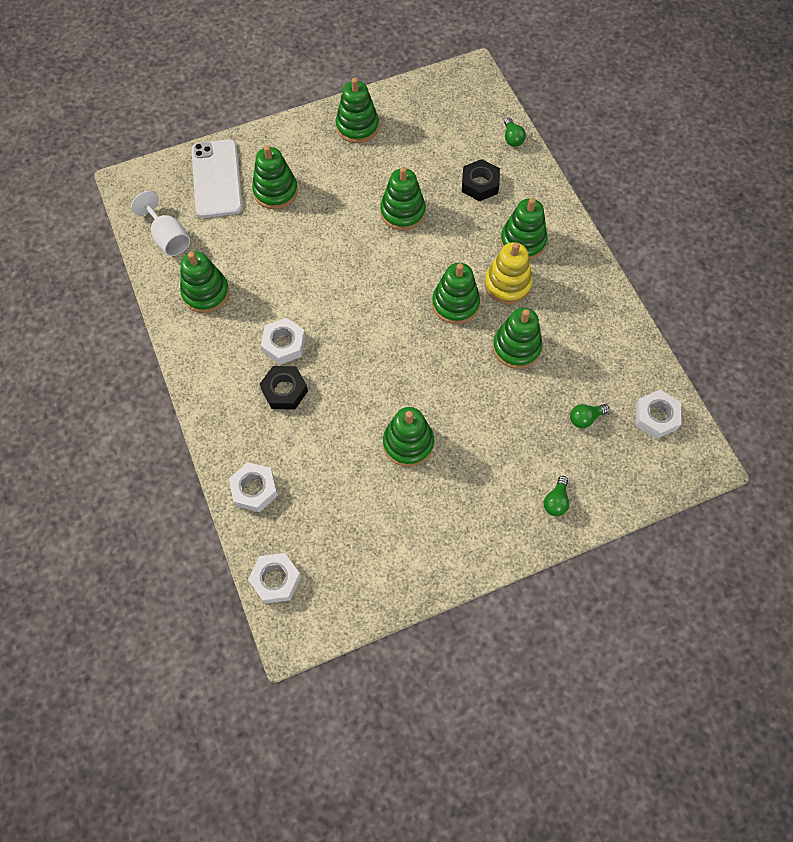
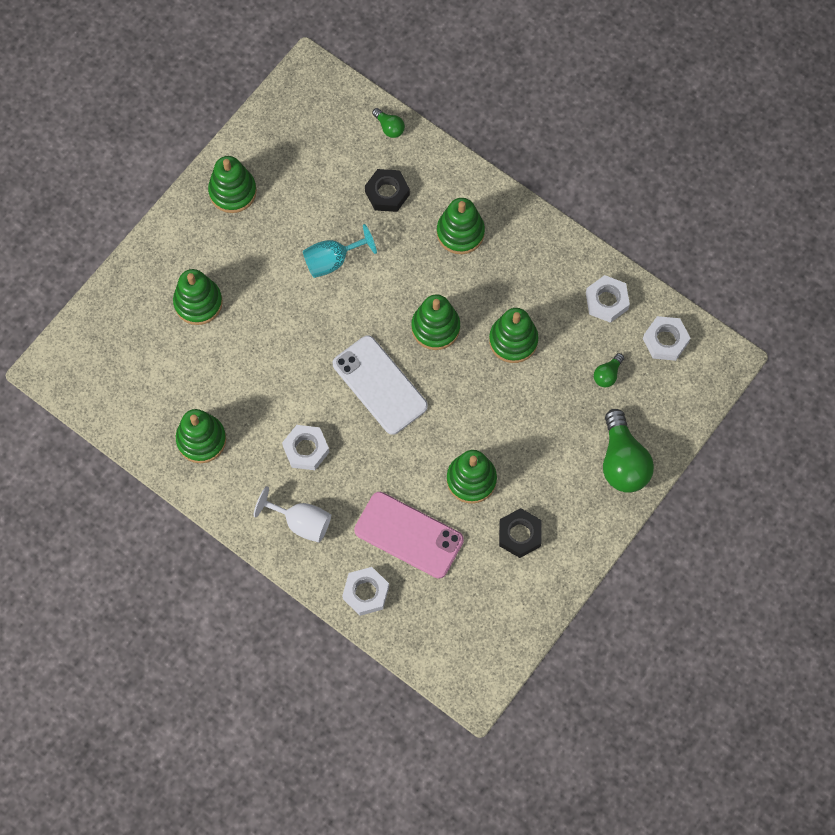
camera: 30 degrees left, 5 degrees up
white goblet [131,191,190,256] -> white goblet moved to [254,486,331,543]
white phone [191,139,243,218] -> white phone moved to [333,335,428,435]
white nut [248,553,301,604] -> white nut moved to [586,275,630,323]
black nut [260,366,308,410] -> black nut moved to [499,508,541,558]
green stacking toy [380,167,426,231] -> turquoise goblet [303,224,377,278]
yellow stacking toy [484,242,533,304] -> none
green light bulb [544,476,569,516] -> green light bulb [603,409,654,493], size x2.10
none -> pink phone [354,492,464,578]

